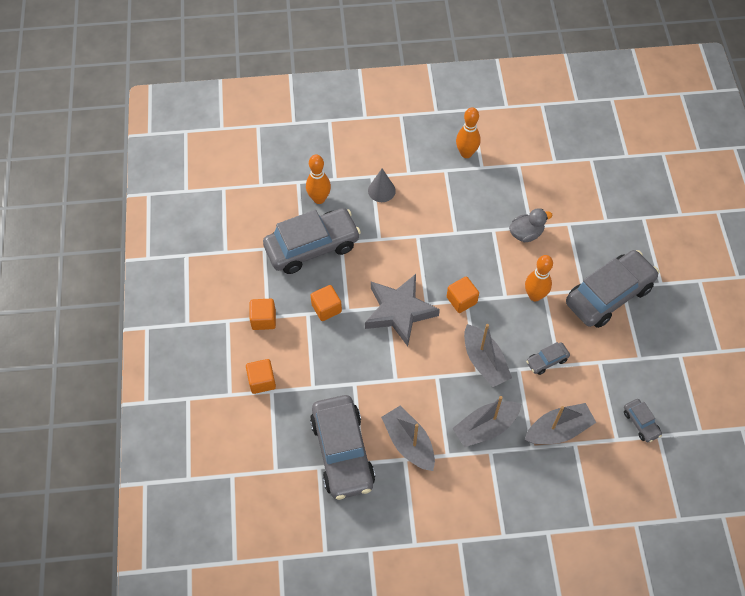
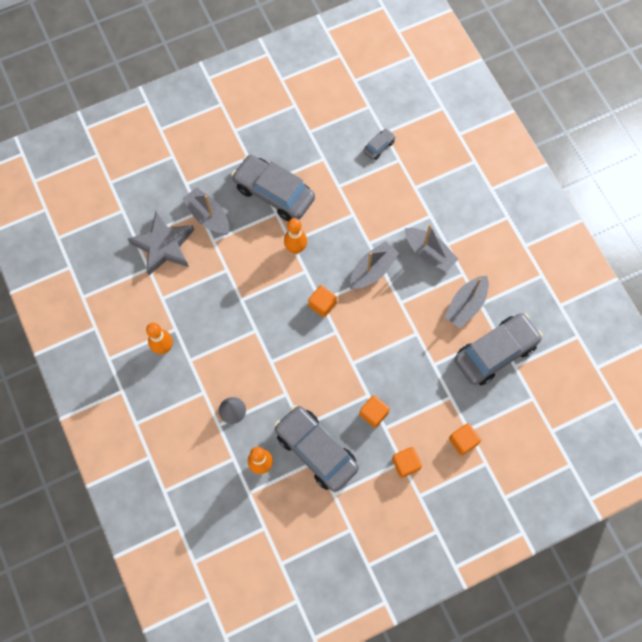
camera: 110 degrees left, 10 degrees up
grey star [365,274,440,346] -> grey star moved to [128,211,194,276]
grey duck [509,208,552,242] -> none
grey boat [524,403,596,444] -> grey boat moved to [182,187,229,235]
grey car [526,342,570,375] -> none

